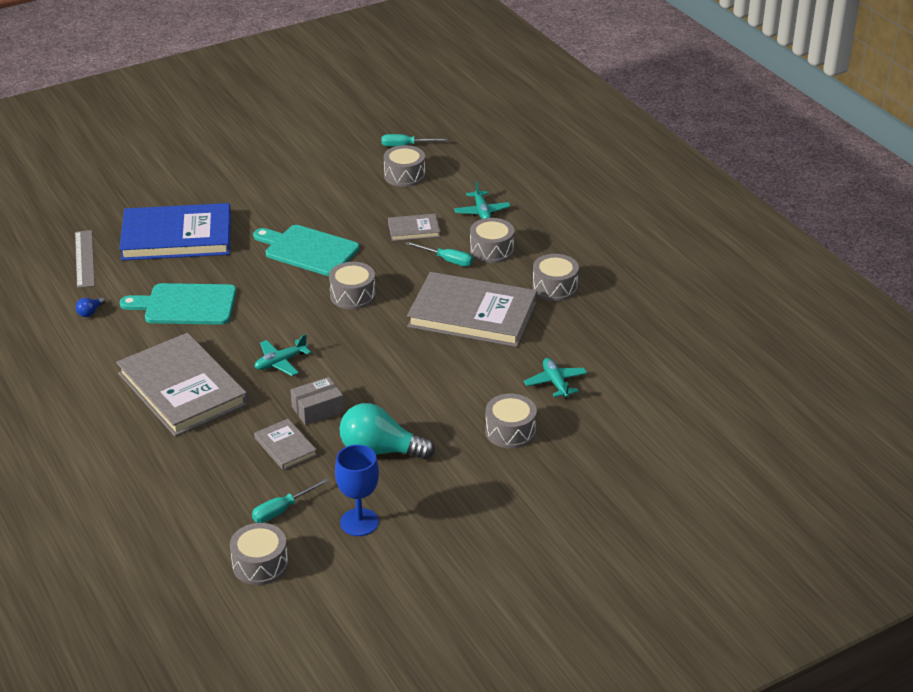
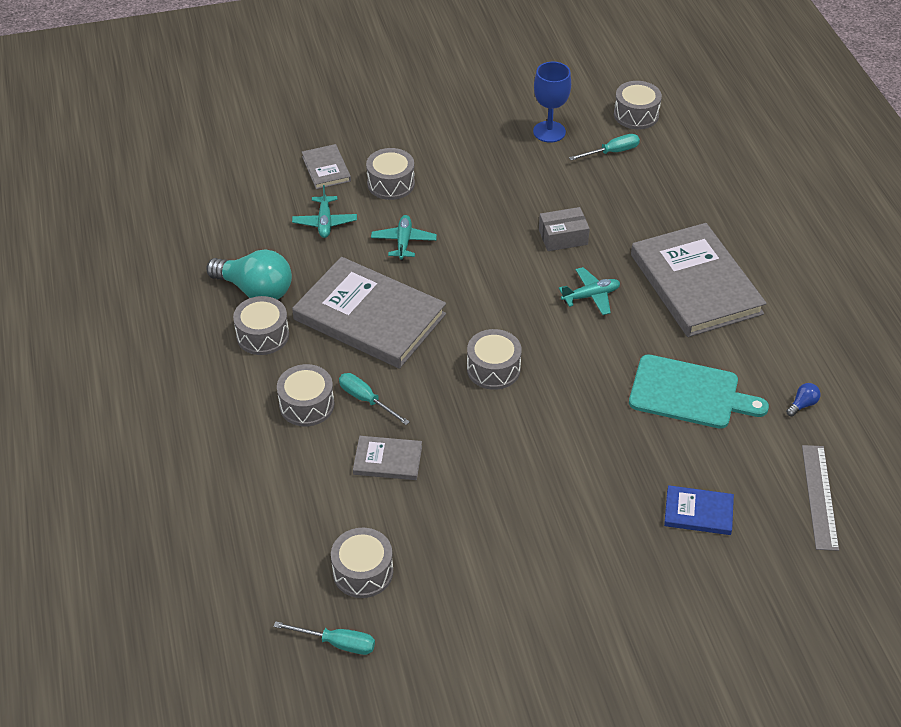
camera: 165 degrees left, 10 degrees up
blue book [119,203,231,261] -> blue book [664,485,734,535], size x0.46
turquoise cutting board [253,225,359,276] -> none
grey book [254,419,317,470] -> grey book moved to [302,144,351,189]
turquoise light bulb [339,403,435,460] -> turquoise light bulb moved to [206,249,292,300]
turquoise plane [454,181,511,219] -> turquoise plane moved to [371,215,437,261]

